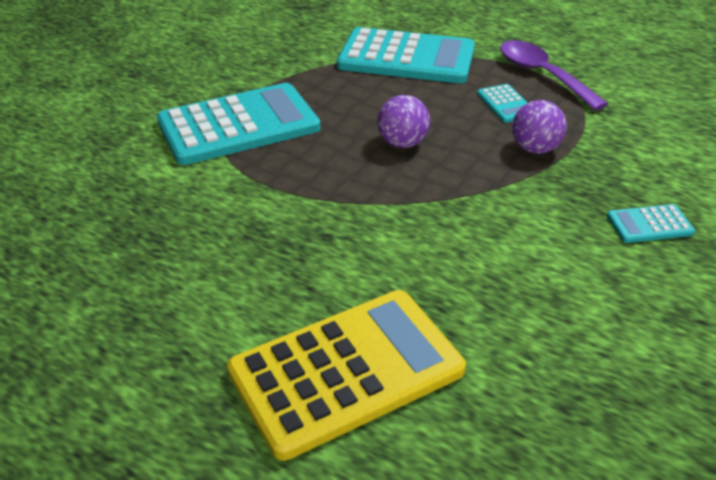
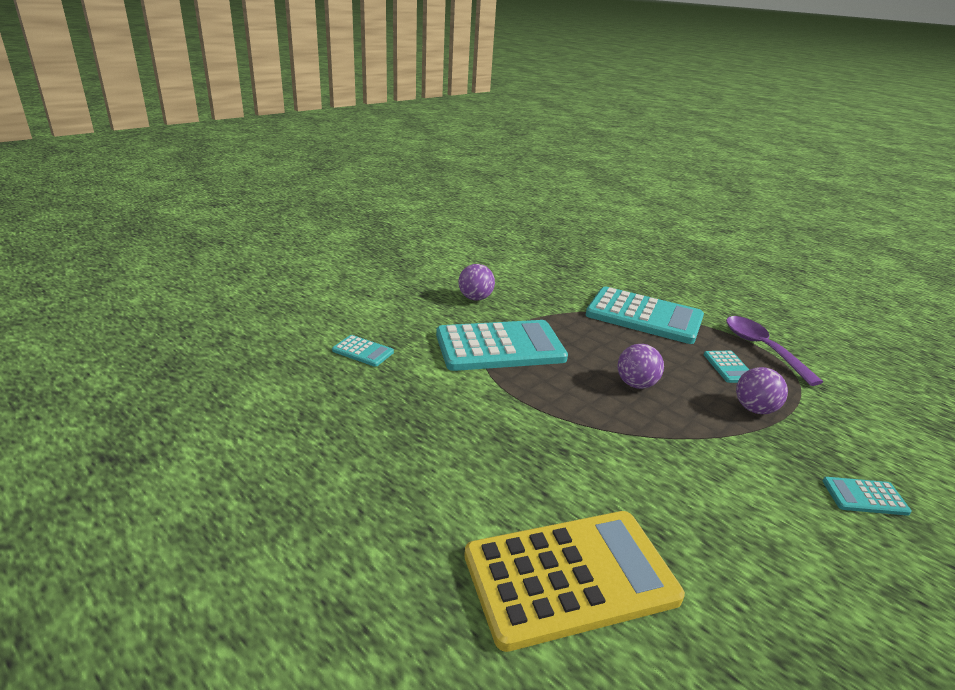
camera: 10 degrees right, 10 degrees down
none -> turquoise calculator [332,335,394,367]
none -> purple ball [458,264,495,300]

